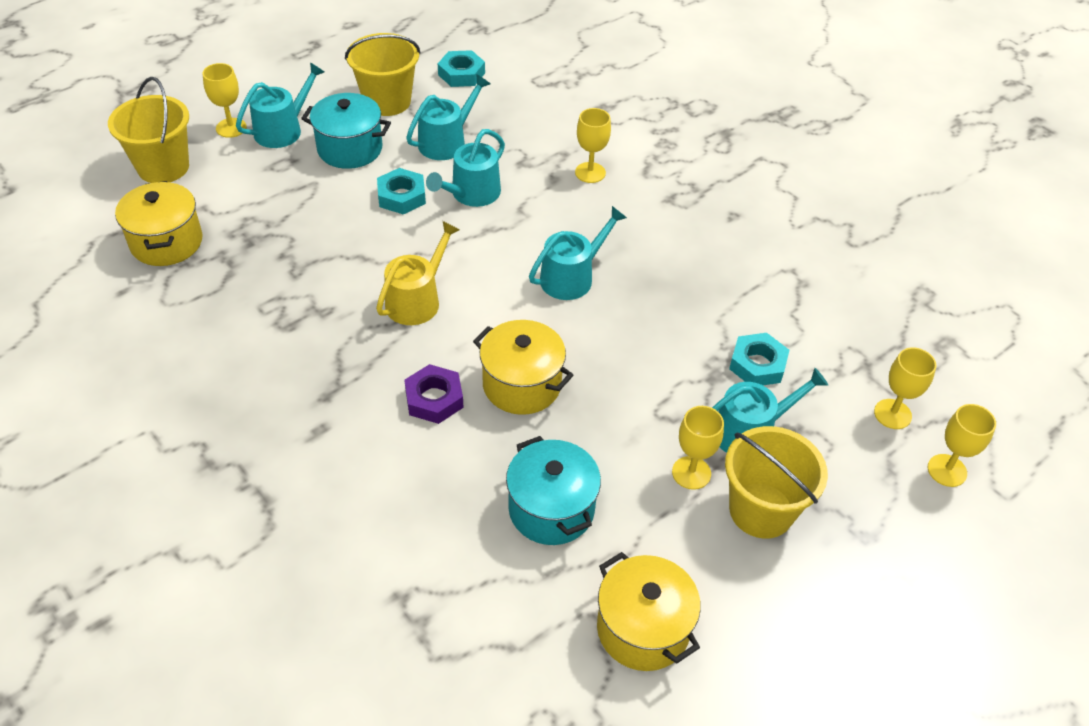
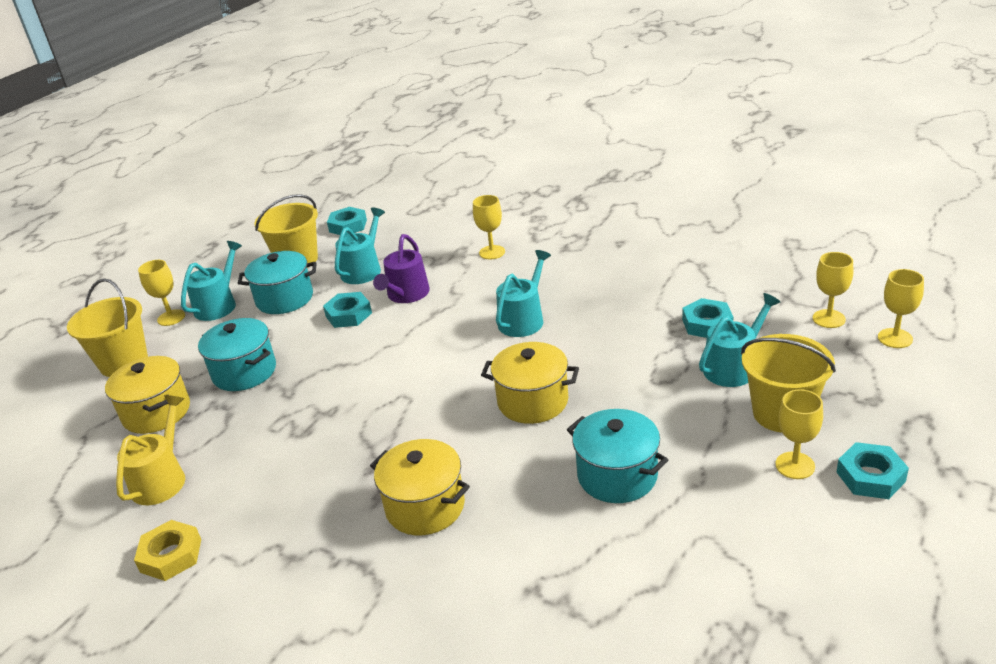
camera: 15 degrees left, 15 degrees down
yellow watering can [376,221,460,325] -> yellow watering can moved to [116,395,185,505]
purple nut [404,364,463,424] -> none
turquoise watering can [426,129,505,207] -> purple watering can [373,234,430,303]
yellow pot [597,552,701,671] -> yellow pot moved to [370,439,470,535]
yellow goblet [672,406,724,490] -> yellow goblet moved to [775,389,823,479]
none -> yellow nut [134,520,201,581]
none -> turquoise pot [198,318,276,391]
none -> turquoise nut [836,442,909,499]

